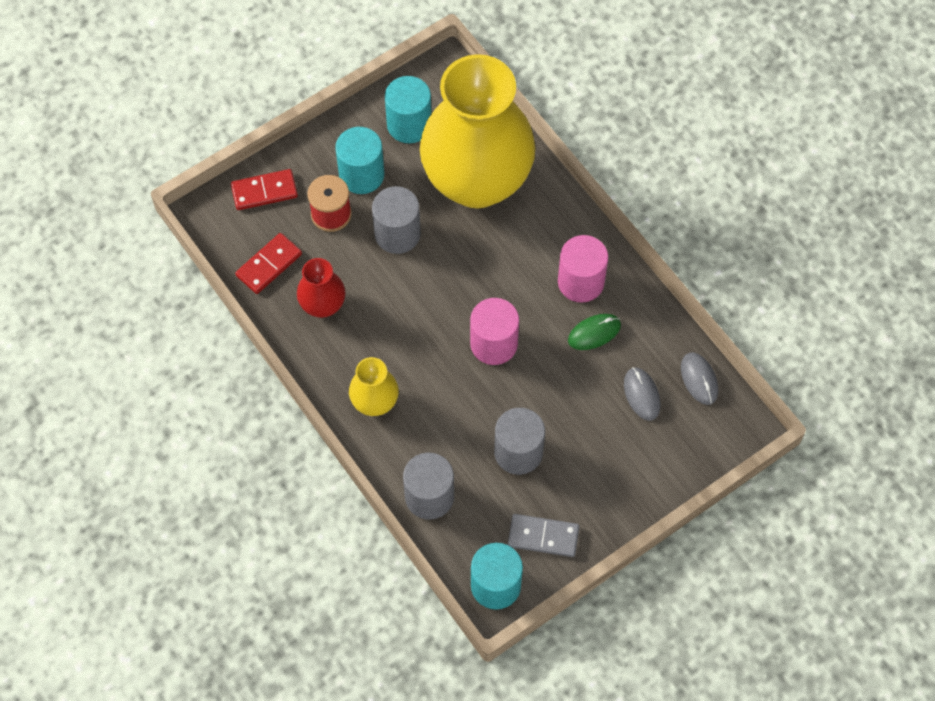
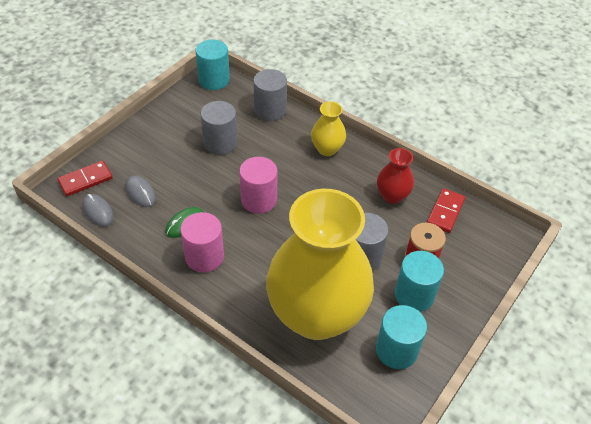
camera: 160 degrees right, 15 degrees down
red domino [231,169,298,210] -> red domino moved to [57,161,113,196]
grey domino [508,514,580,557] -> none

